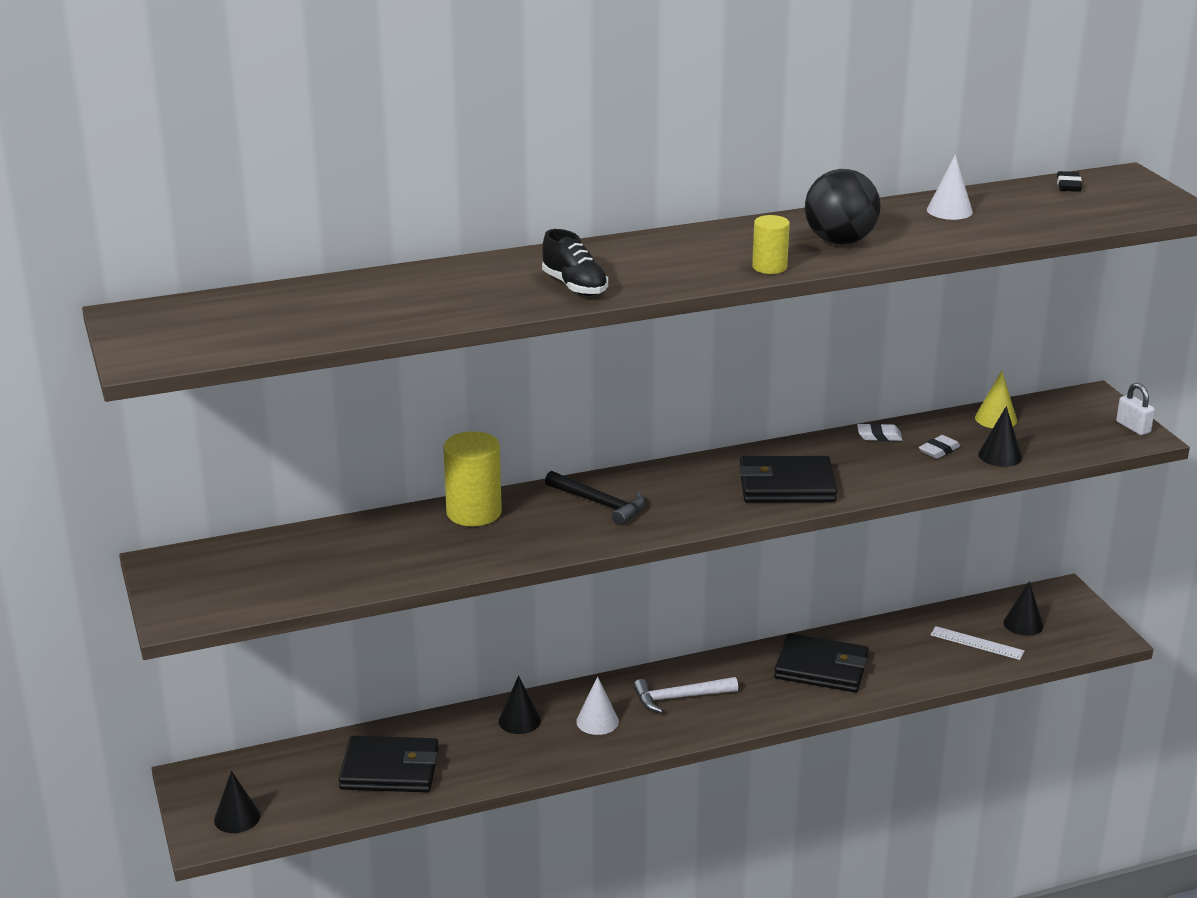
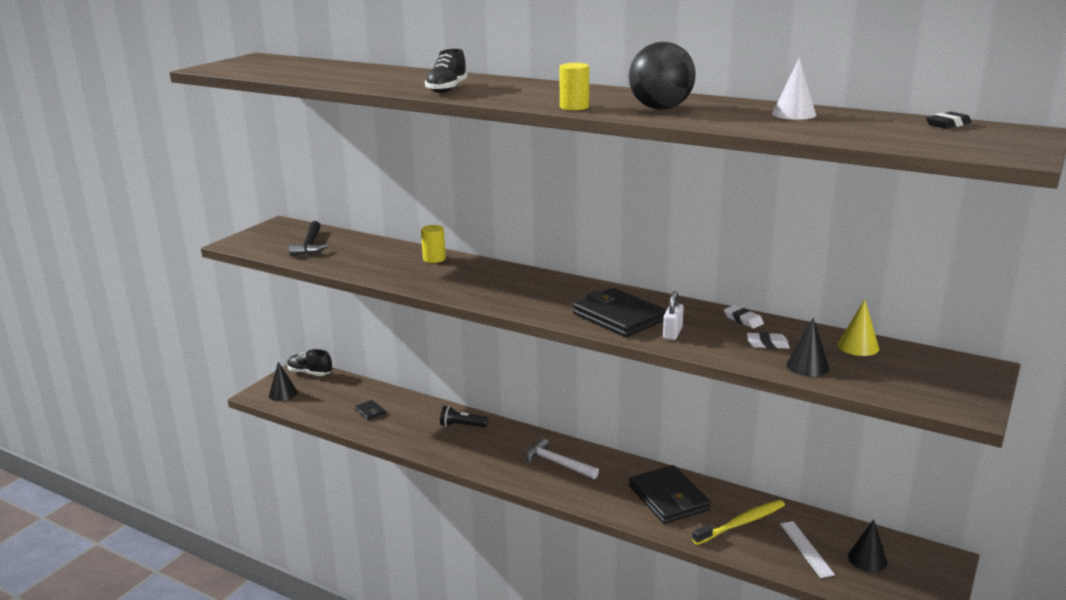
camera: 50 degrees right, 5 degrees down
black wallet [339,736,439,792] -> black wallet [355,400,385,420], size x0.45
yellow cylinder [443,431,502,526] -> yellow cylinder [421,225,446,263], size x0.59
black cone [498,676,541,734] -> black flashlight [440,406,488,428]
black hammer [545,471,645,526] -> black hammer moved to [289,221,328,256]
white cone [576,676,619,735] -> none
white padlock [1116,383,1155,435] -> white padlock moved to [663,291,684,340]
none -> black shoe [287,349,332,376]
none -> yellow toothbrush [692,500,785,545]

